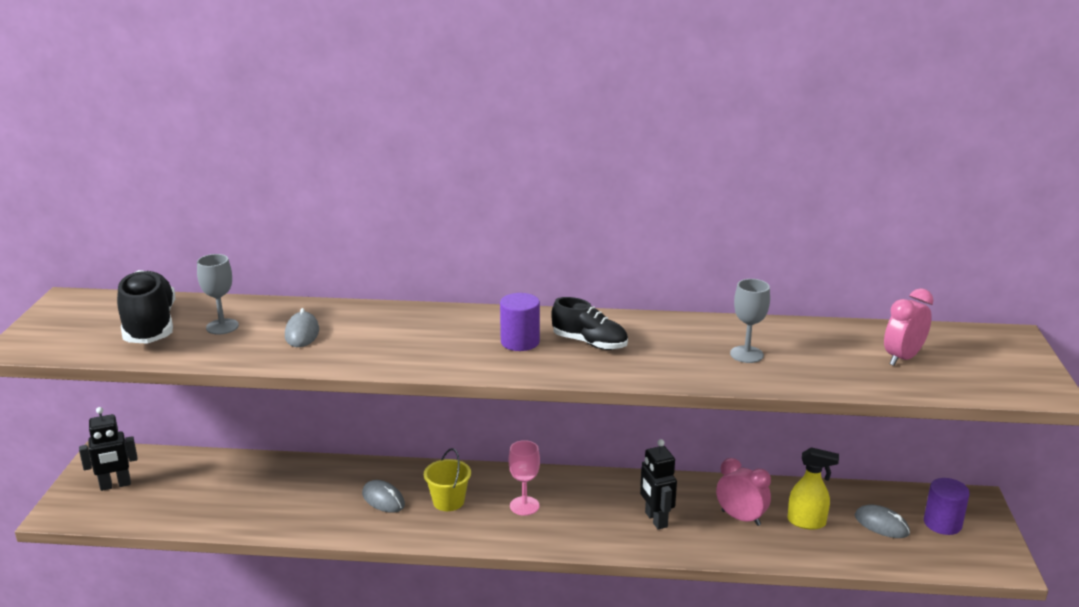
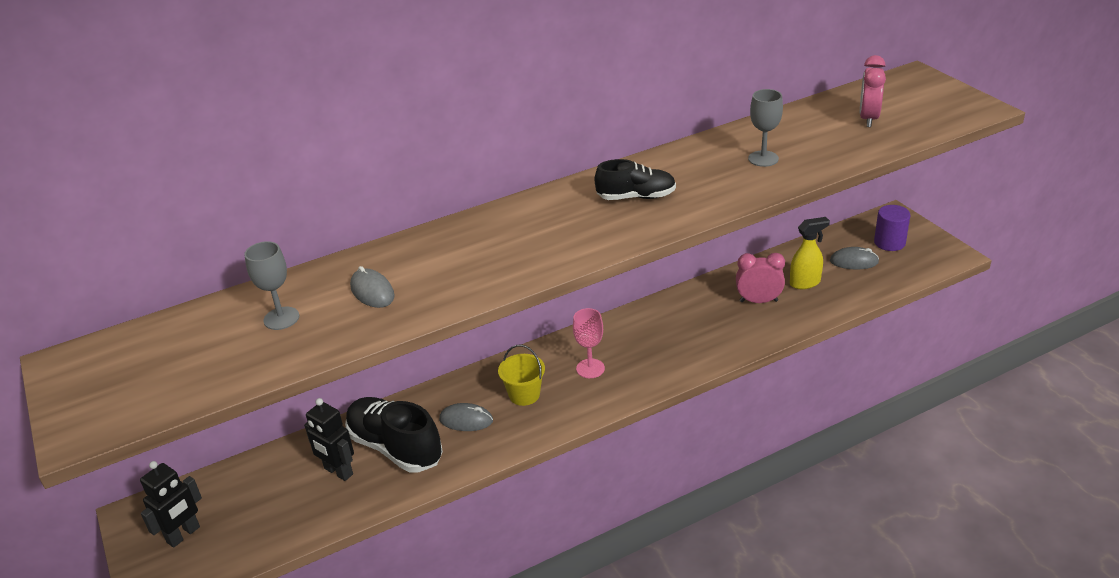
camera: 30 degrees left, 10 degrees up
black shoe [117,270,175,344] -> black shoe moved to [345,397,443,472]
purple cylinder [500,293,540,351] -> none
black robot [640,439,677,530] -> black robot moved to [304,398,354,481]

